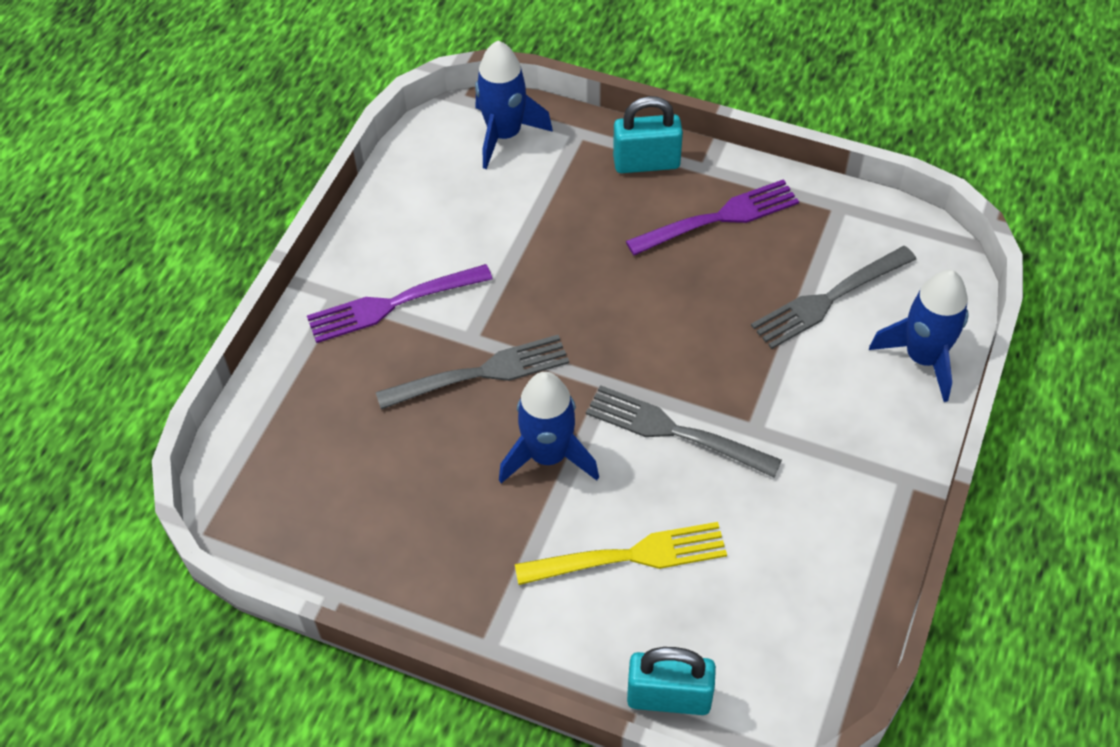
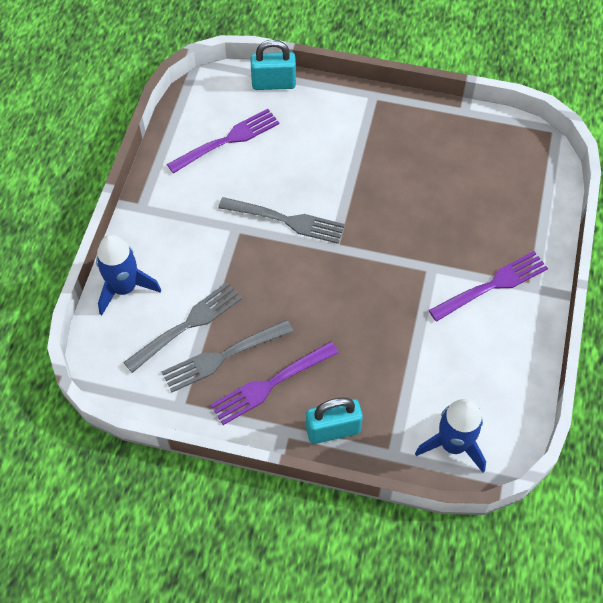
camera: 170 degrees right, 5 degrees up
grey fork [376,335,569,409] -> grey fork moved to [162,320,293,392]
blue rocket [499,372,599,483] -> none
yellow fork [515,522,727,585] -> none
none -> purple fork [167,109,280,174]

